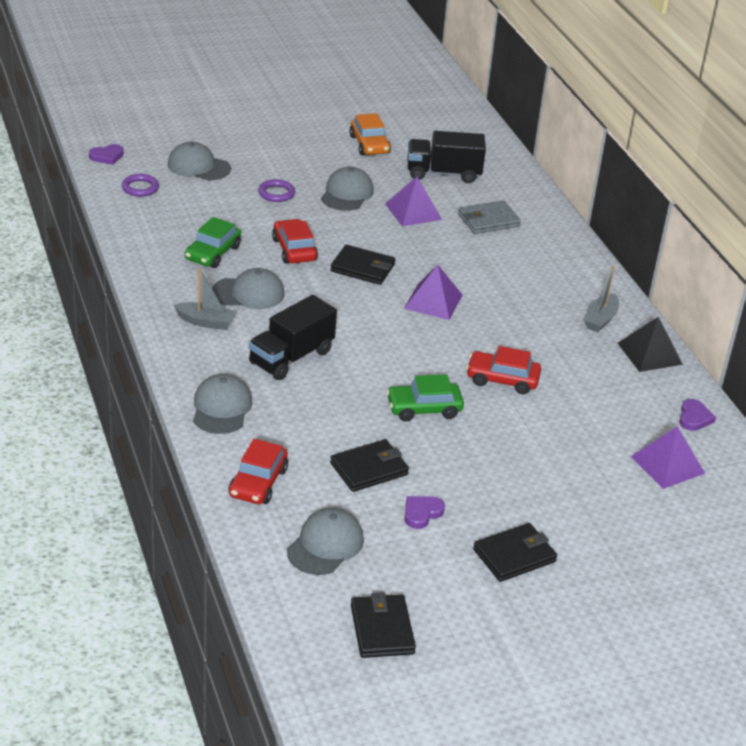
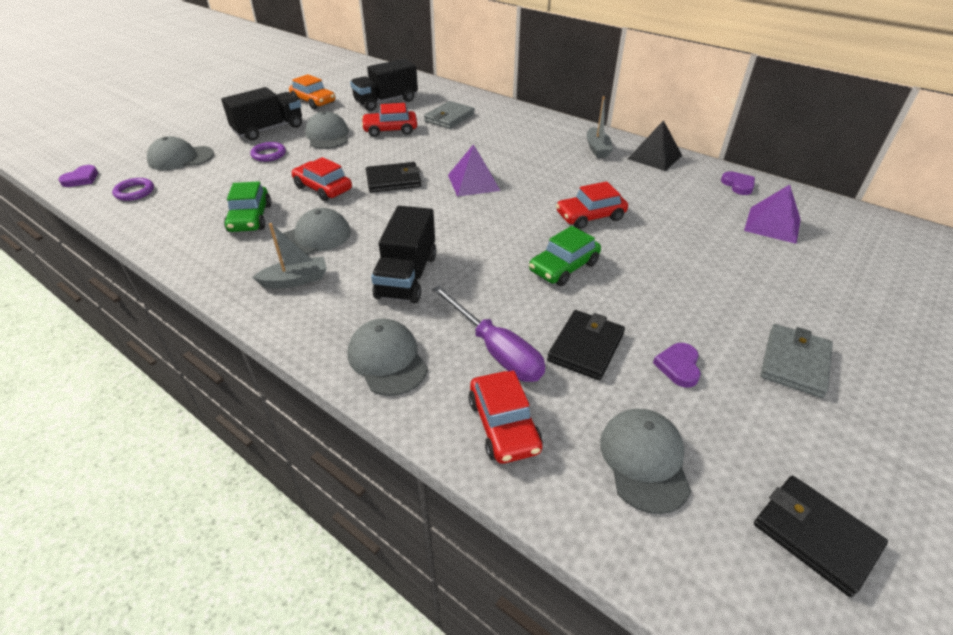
camera: 30 degrees left, 5 degrees up
purple pyramid [385,177,442,226] -> red car [361,103,417,137]
black wallet [473,523,557,582] -> grey wallet [760,324,833,398]
none -> black truck [221,87,302,141]
none -> purple screwdriver [432,286,545,382]

